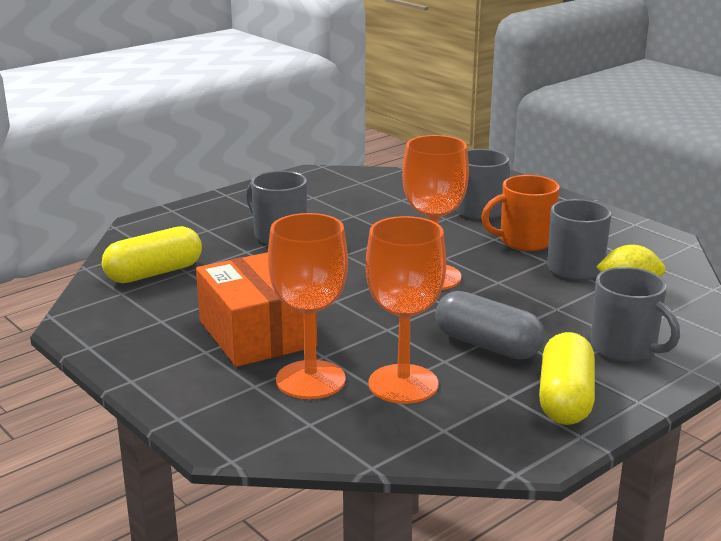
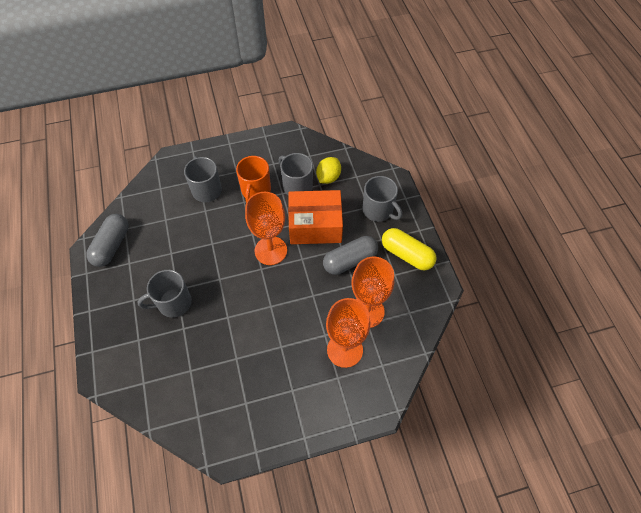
camera: 65 degrees left, 35 degrees up
yellow capsule [102,226,202,283] -> none
orange box [196,252,317,367] -> orange box moved to [288,190,343,244]
grey mug [591,267,680,362] -> grey mug turned 60 degrees clockwise [363,176,402,222]
none -> grey capsule [86,214,129,267]

